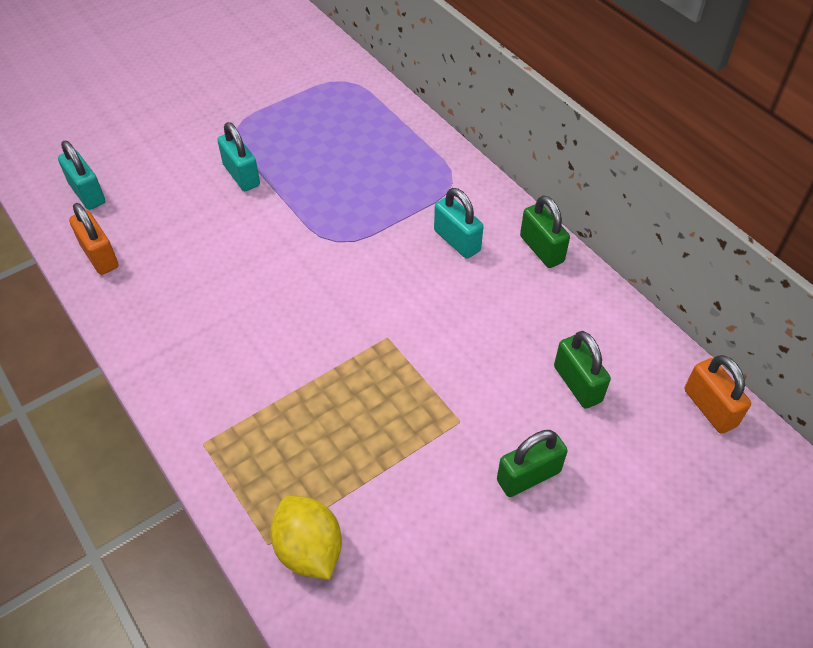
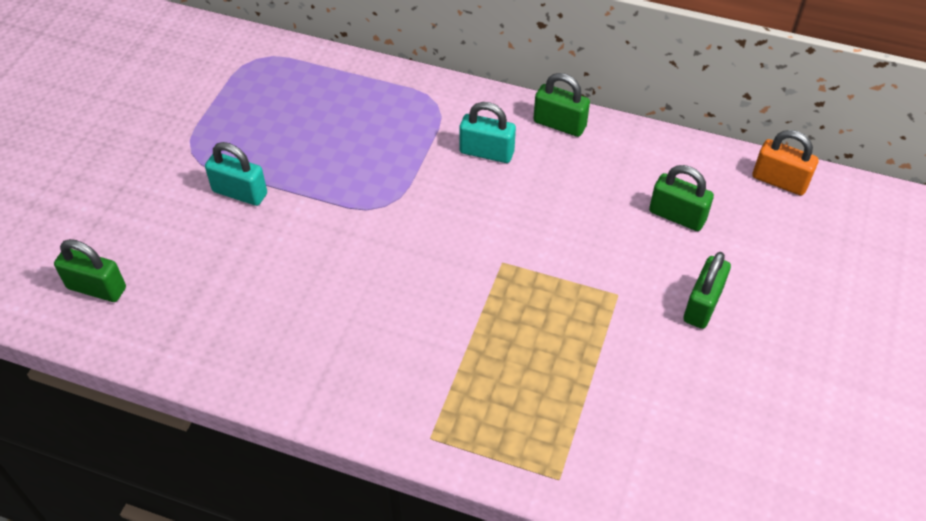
camera: 35 degrees left, 0 degrees up
turquoise padlock [58,140,105,210] -> green padlock [54,239,126,302]
orange padlock [69,203,119,275] -> none
yellow lemon [270,495,342,580] -> none

